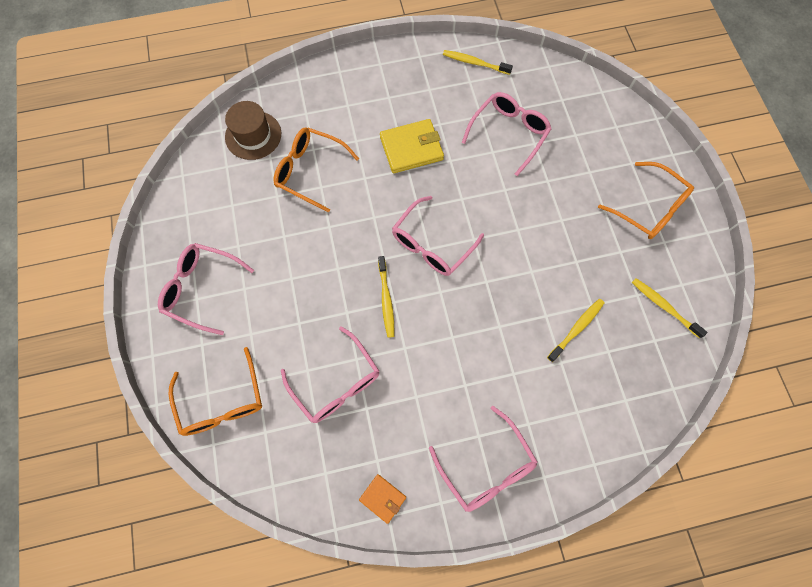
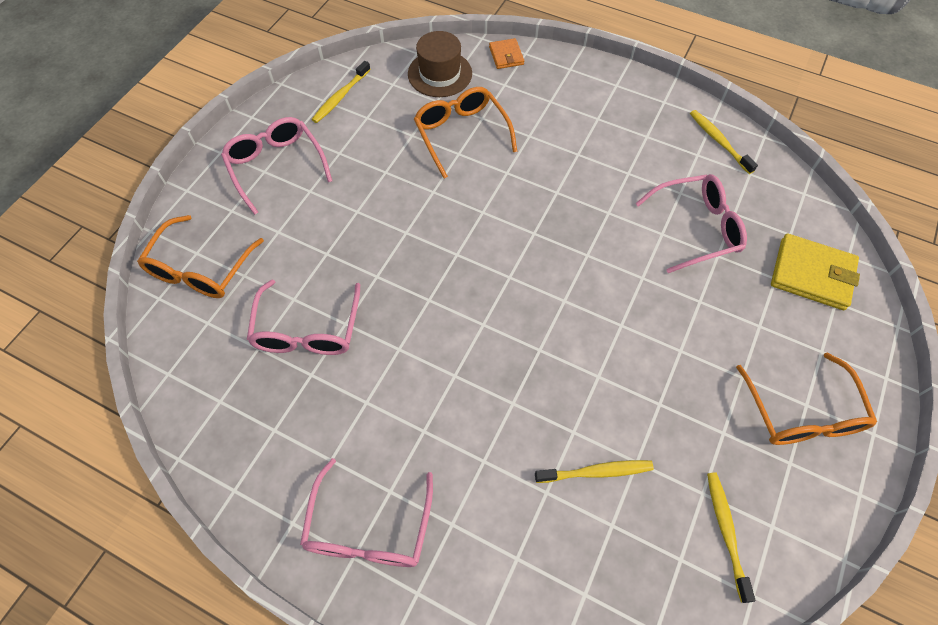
camera: 40 degrees right, 10 degrees down
orange wallet [359,474,406,524] -> orange wallet moved to [489,38,524,69]
yellow toothbrush [378,256,394,338] -> yellow toothbrush moved to [312,61,371,123]
yellow wallet [380,119,444,173] -> yellow wallet moved to [771,233,860,310]
pink glasses [392,196,484,276] -> none

